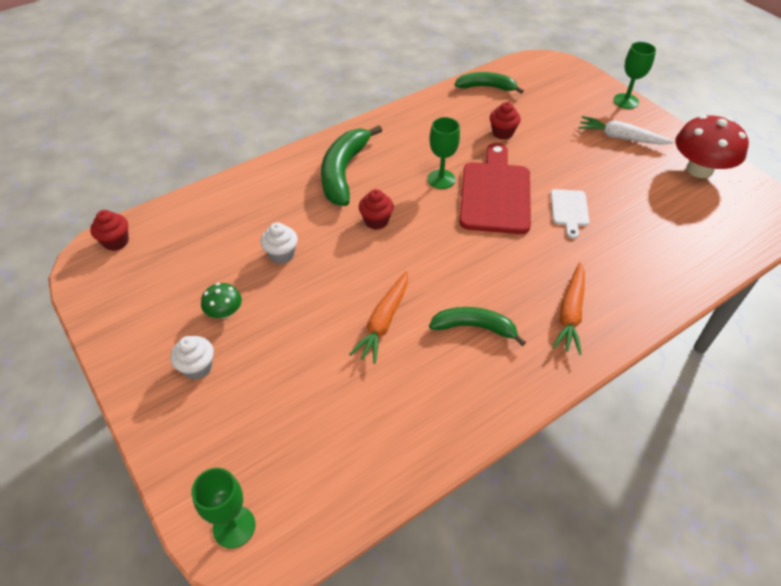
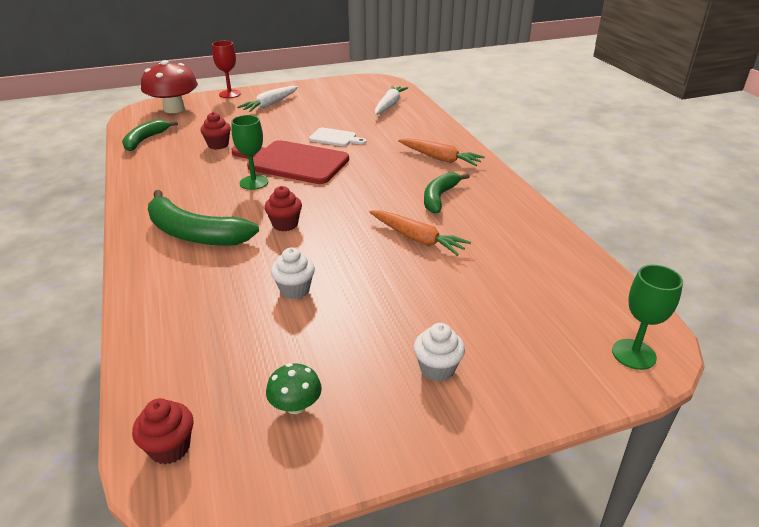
camera: 75 degrees left, 15 degrees down
green mushroom [201,283,242,319] -> green mushroom moved to [266,363,322,414]
green goblet [613,42,656,109] -> red goblet [212,41,241,98]
red mushroom [676,115,749,178] -> red mushroom moved to [141,60,198,113]
none -> white carrot [375,85,408,115]

